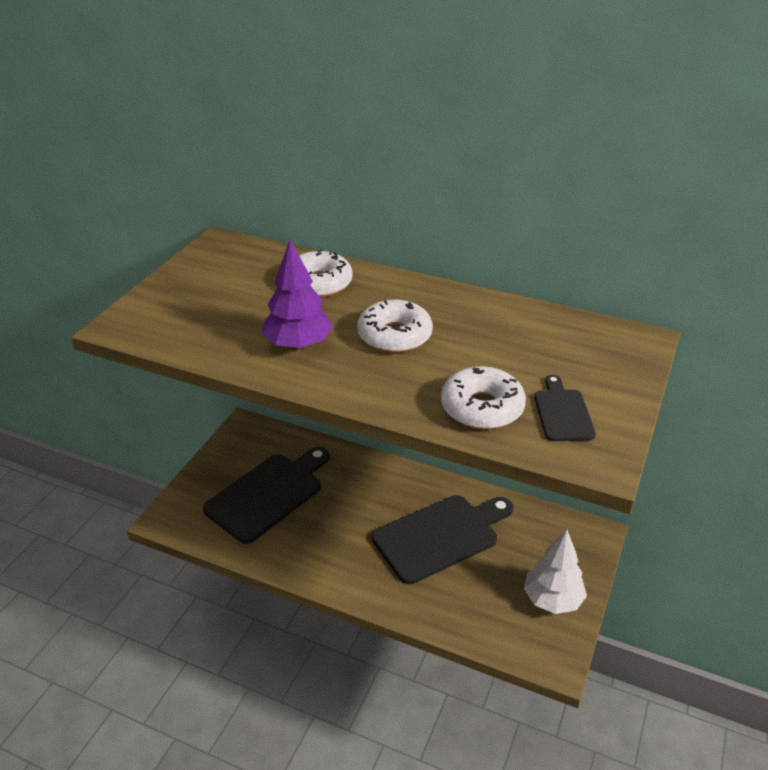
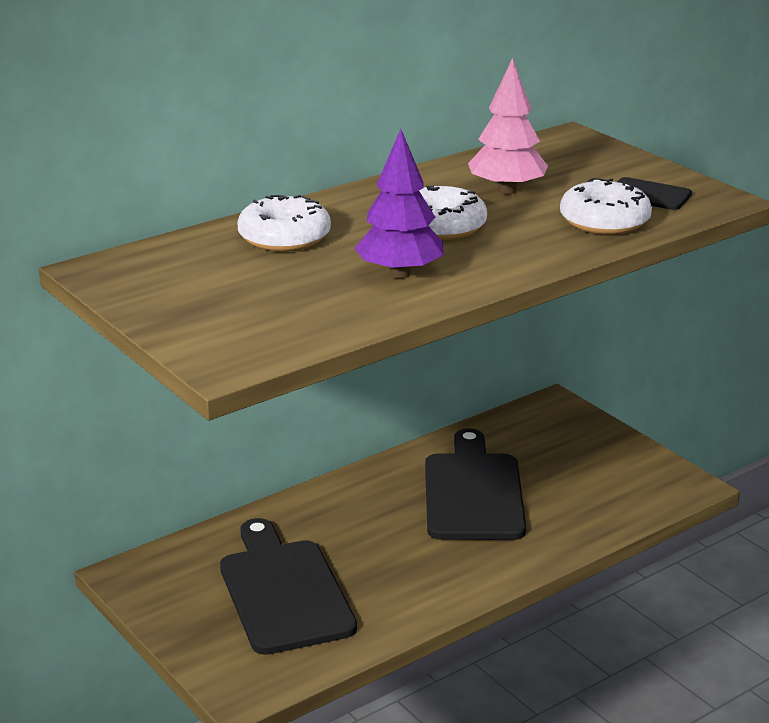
camera: 60 degrees left, 10 degrees down
white tree [524,530,587,614] -> none
none -> pink tree [468,58,548,194]

